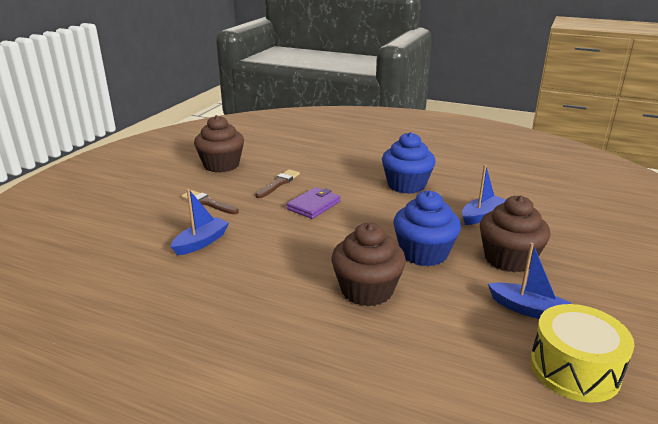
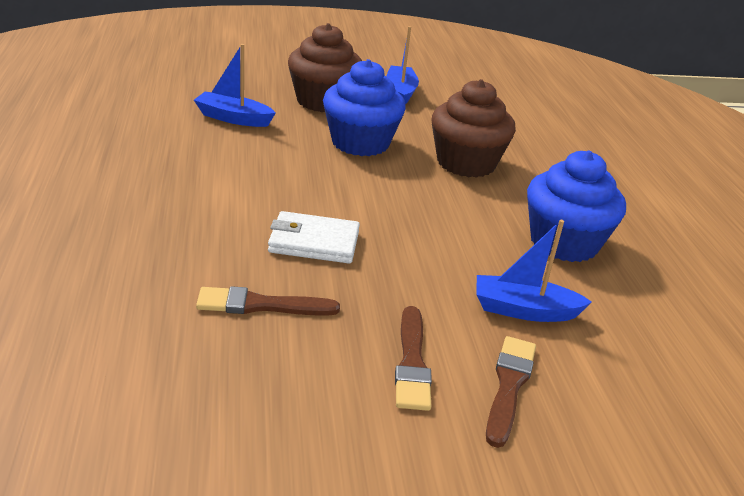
camera: 125 degrees left, 5 degrees up
brown cupcake [194,115,244,173] -> none
purple wallet [286,187,341,219] -> white wallet [268,211,360,264]
blue cupcake [382,132,436,194] -> blue cupcake moved to [527,151,626,262]
yellow drum [530,304,635,402] -> none
none -> brown brush [486,336,536,448]

